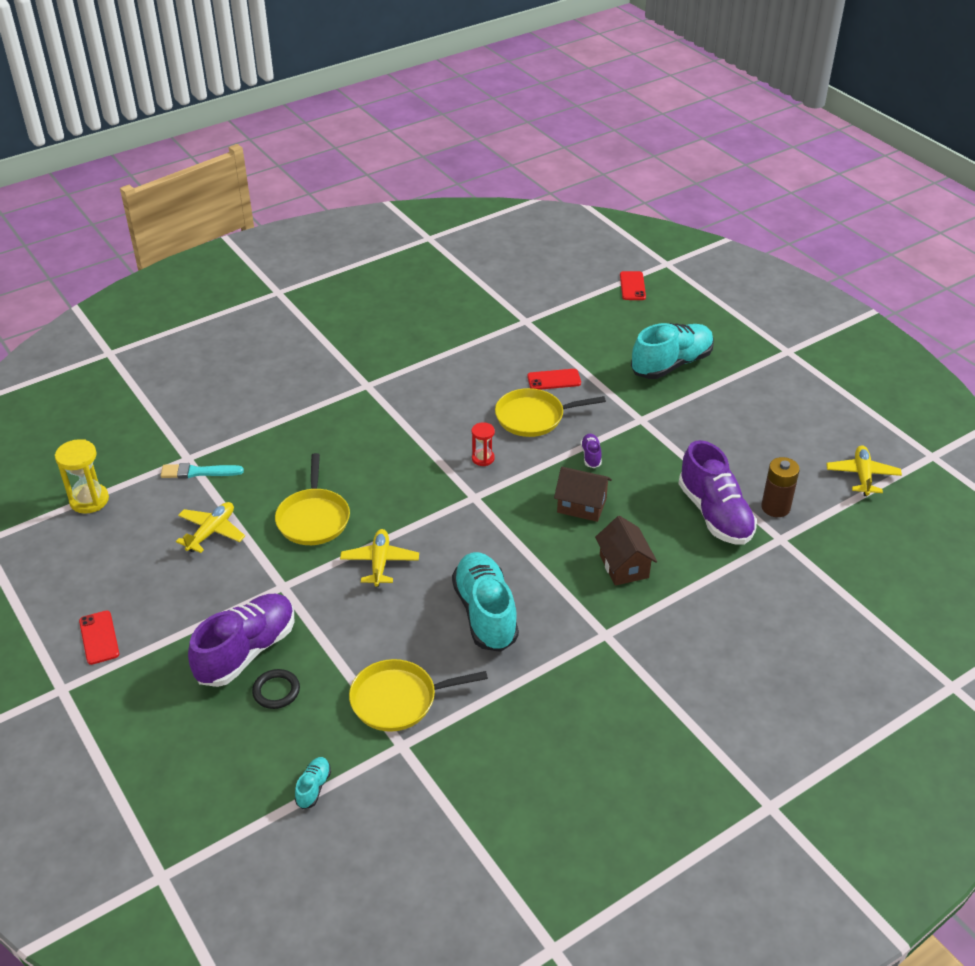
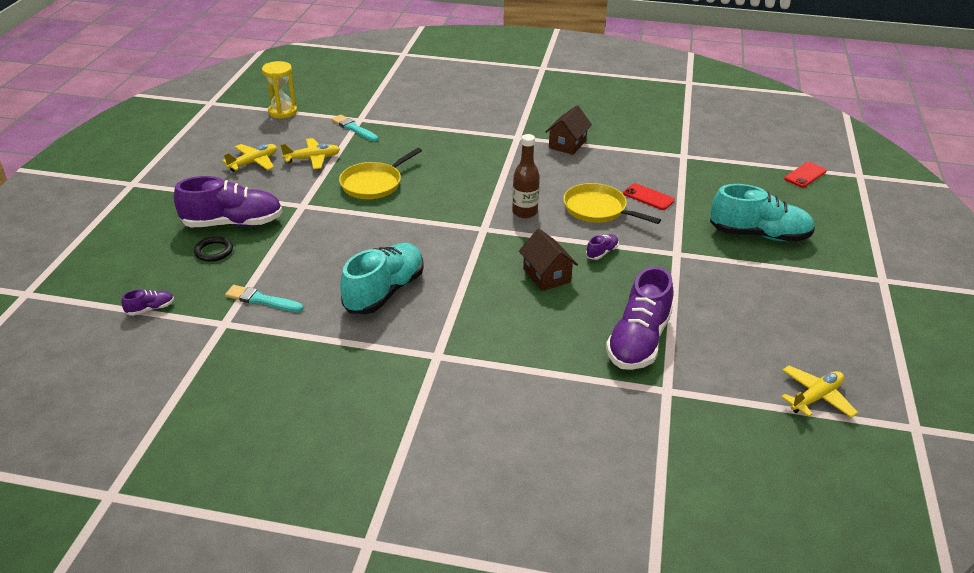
camera: 45 degrees right, 5 degrees down
red phone [79,610,119,665] -> none
turquoise shoe [295,757,331,809] -> purple shoe [121,289,174,316]
yellow plane [340,529,419,587] -> yellow plane moved to [222,144,277,172]
yellow pan [349,659,488,732] -> turquoise brush [225,285,304,312]
red hourglass [472,422,495,466] -> brown bottle [512,134,540,218]
brown house [595,516,657,586] -> brown house moved to [545,105,592,155]
brown battery [761,457,800,517] -> none

